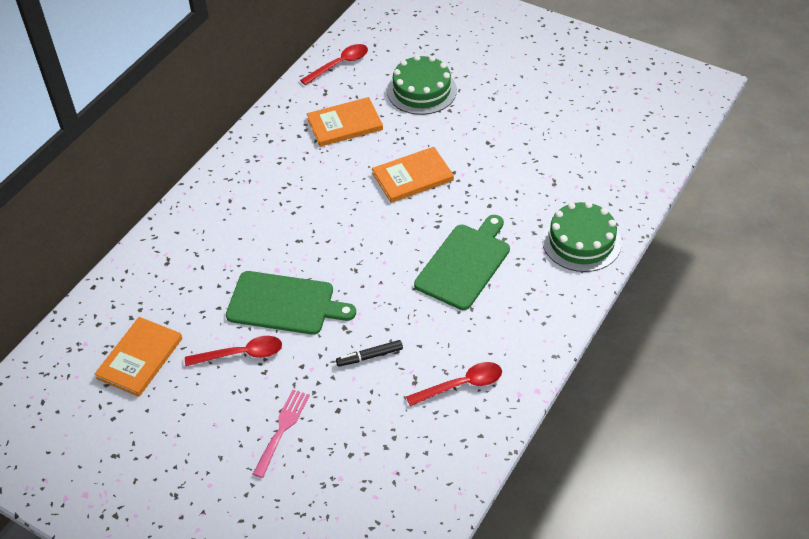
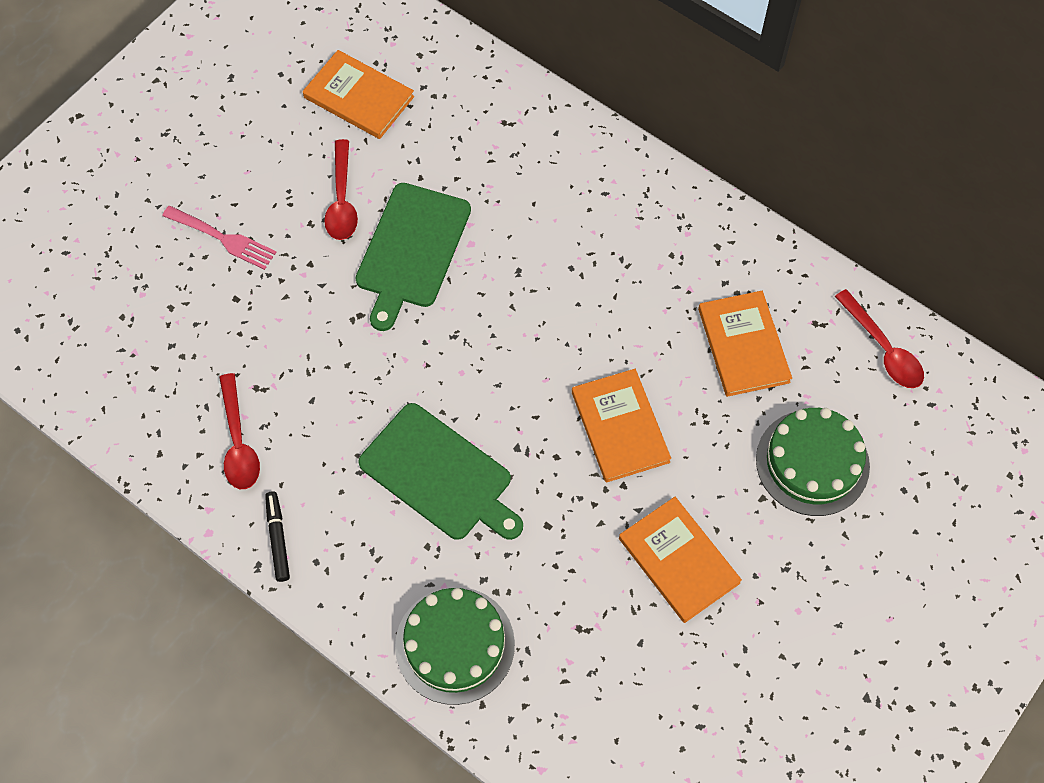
camera: 95 degrees right, 15 degrees up
black marker [336,340,403,367] -> black marker moved to [265,491,290,582]
none -> orange book [619,497,742,623]

